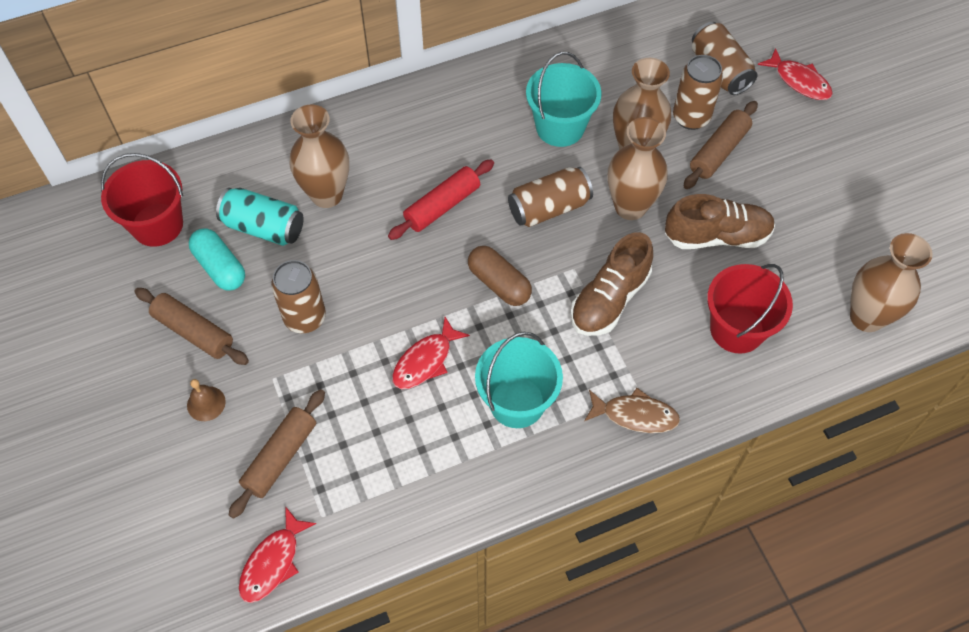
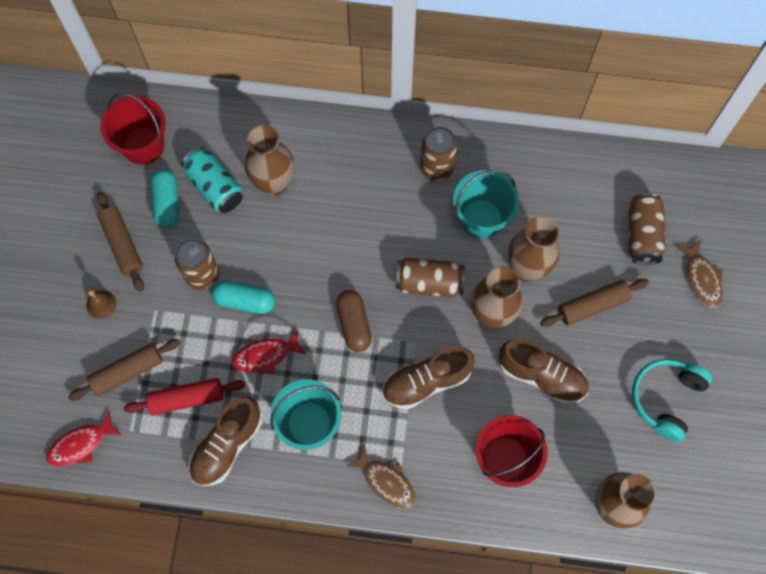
camera: 30 degrees right, 10 degrees up
red rolling pin [388,159,494,240] -> red rolling pin moved to [124,378,245,415]
brown can [673,55,723,130] -> brown can moved to [420,126,457,181]
red fish [758,48,833,100] -> brown fish [676,240,723,308]
none -> brown shoe [189,397,262,486]
none -> turquoise capsule [211,280,275,314]
none -> turquoise headphones [632,359,712,442]

